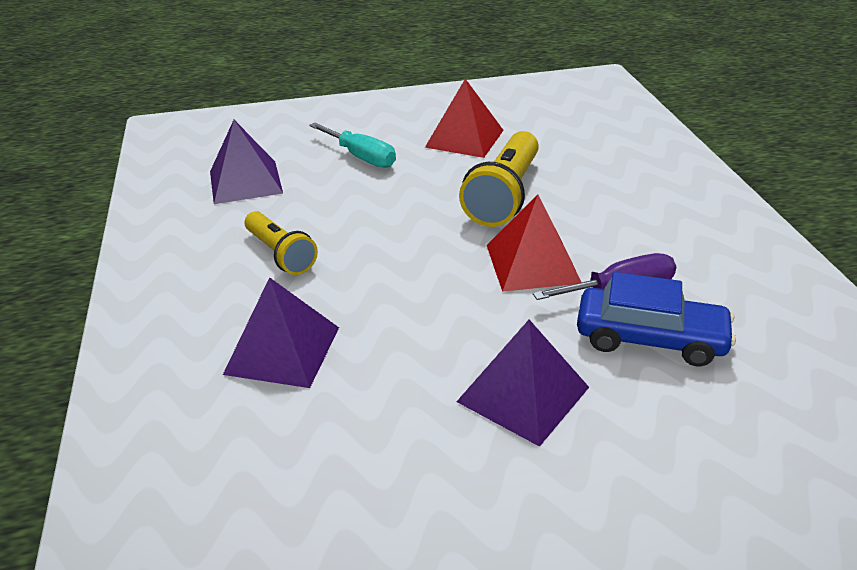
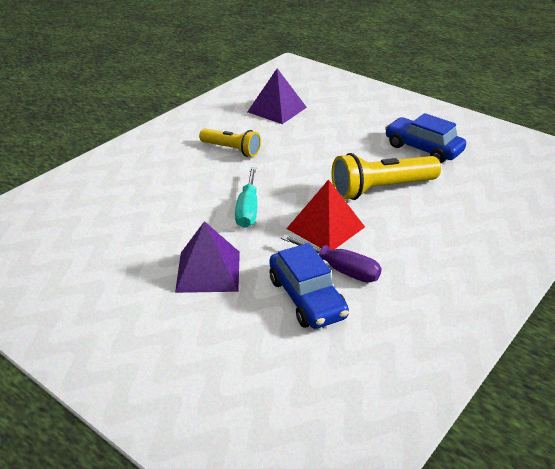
camera: 50 degrees right, 0 degrees up
purple pyramid [223,277,339,388] -> none
yellow flashlight [245,211,318,275] -> yellow flashlight turned 75 degrees counterclockwise [199,129,261,157]
turquoise screwdriver [309,123,396,168] -> turquoise screwdriver moved to [235,167,257,228]
red pyramid [425,79,504,158] -> blue car [385,113,466,163]

